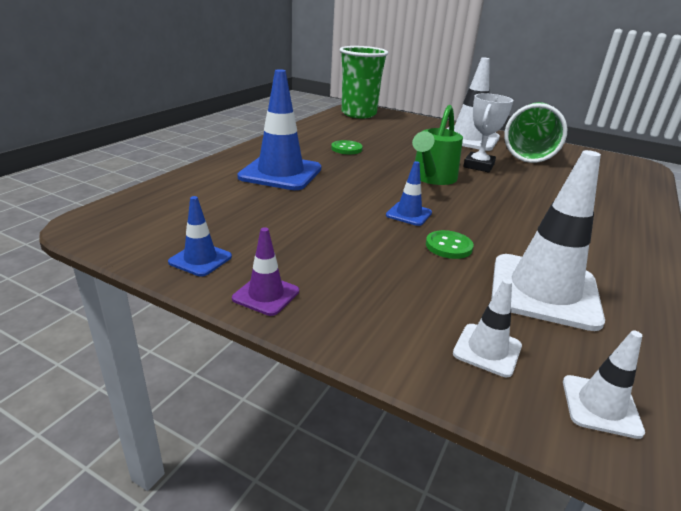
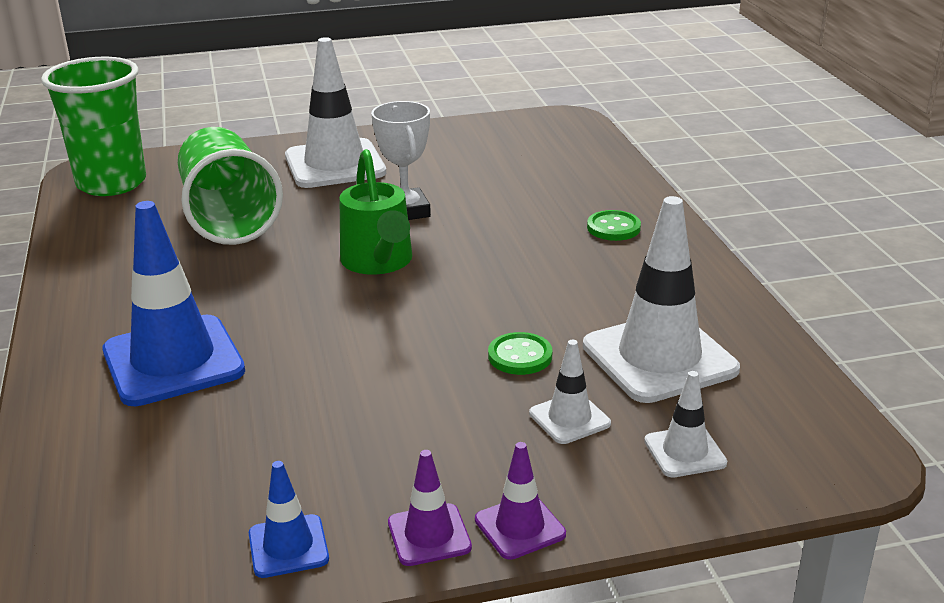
camera: 40 degrees left, 0 degrees up
green button [331,140,363,154] -> green button moved to [587,210,641,241]
blue traffic cone [386,161,432,226] -> none
green cup [504,102,567,163] -> green cup moved to [178,127,283,245]
white traffic cone [563,330,645,439] -> white traffic cone moved to [529,340,611,444]
none -> purple traffic cone [475,442,566,560]

